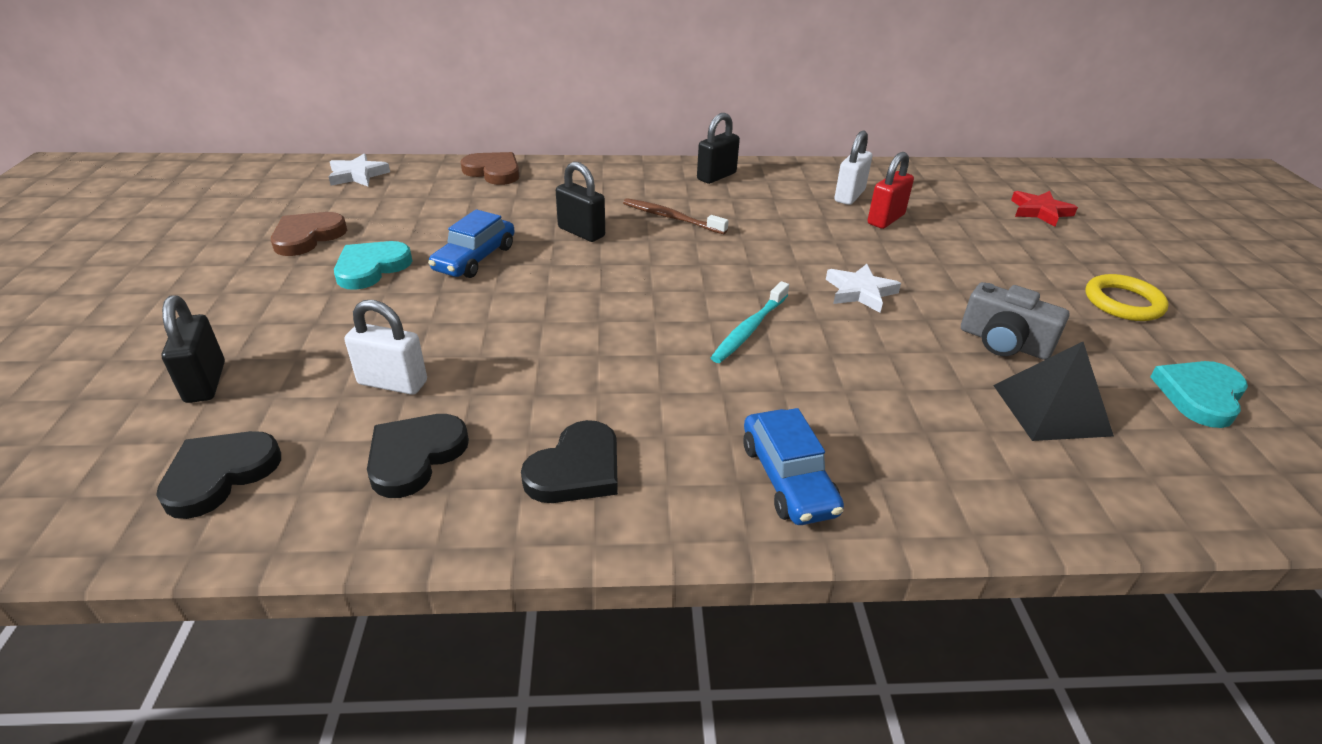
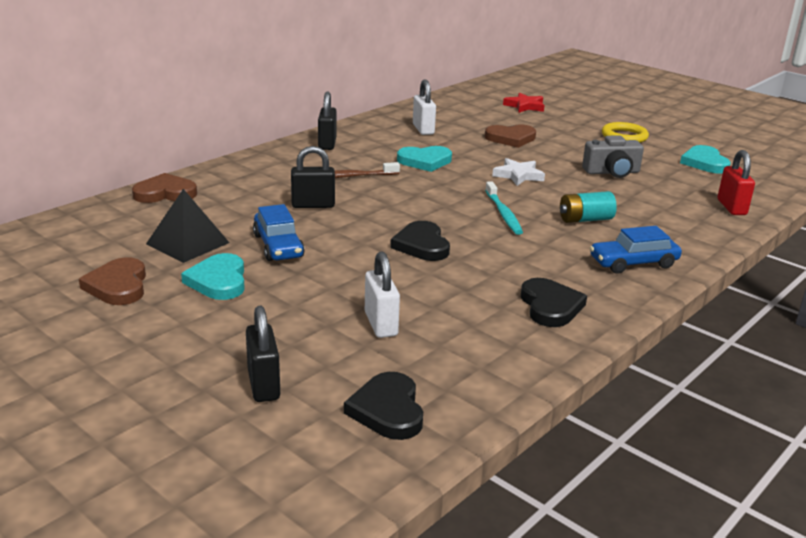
camera: 45 degrees left, 10 degrees down
black padlock [161,295,225,403] -> black padlock turned 45 degrees clockwise [246,306,280,402]
white star [329,153,390,186] -> none
white padlock [345,300,427,395] -> white padlock turned 75 degrees counterclockwise [365,251,400,338]
black heart [367,414,469,498] -> black heart moved to [390,221,450,261]
blue car [743,408,844,525] -> blue car turned 135 degrees clockwise [590,226,682,274]
red padlock [868,152,914,229] -> red padlock moved to [717,150,755,215]
black pyramid [993,342,1114,441] -> black pyramid moved to [146,189,229,263]
none -> turquoise heart [397,146,452,172]
none -> brown heart [485,124,536,148]
none -> turquoise battery [560,191,617,223]

